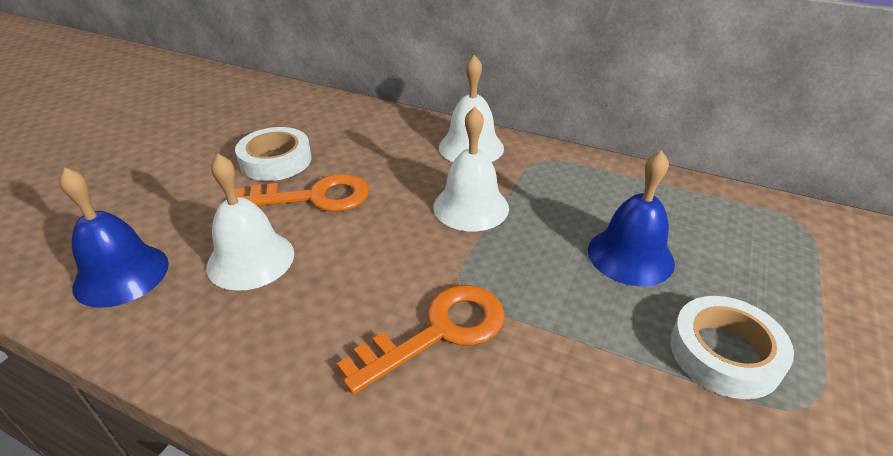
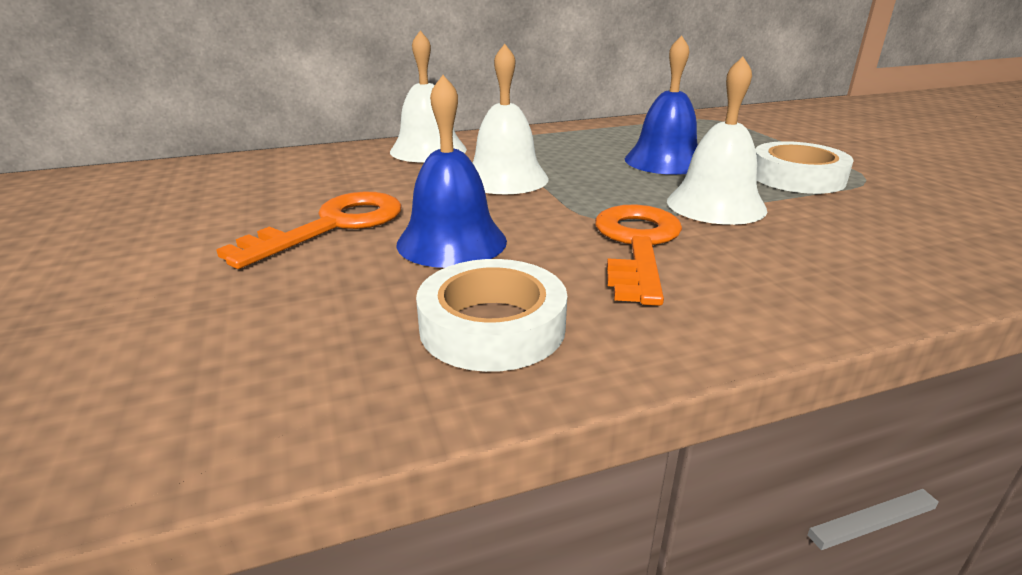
camera: 45 degrees left, 10 degrees down
blue bell [59,168,169,308] -> blue bell moved to [397,75,507,268]
white bell [206,154,294,291] -> white bell moved to [667,56,767,225]
white tape [235,127,312,181] -> white tape moved to [416,259,567,372]

